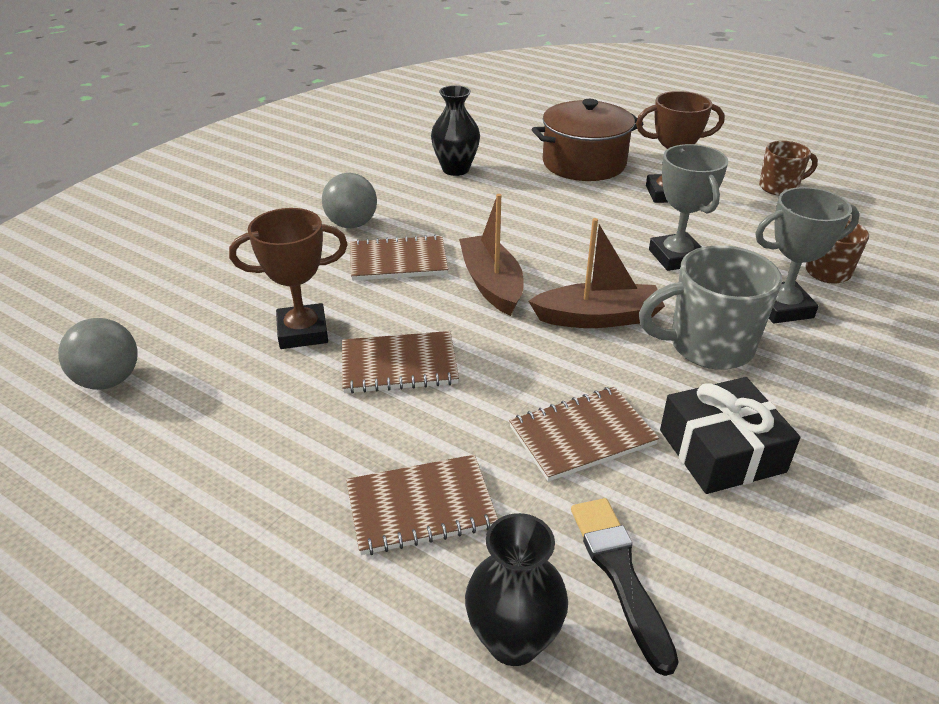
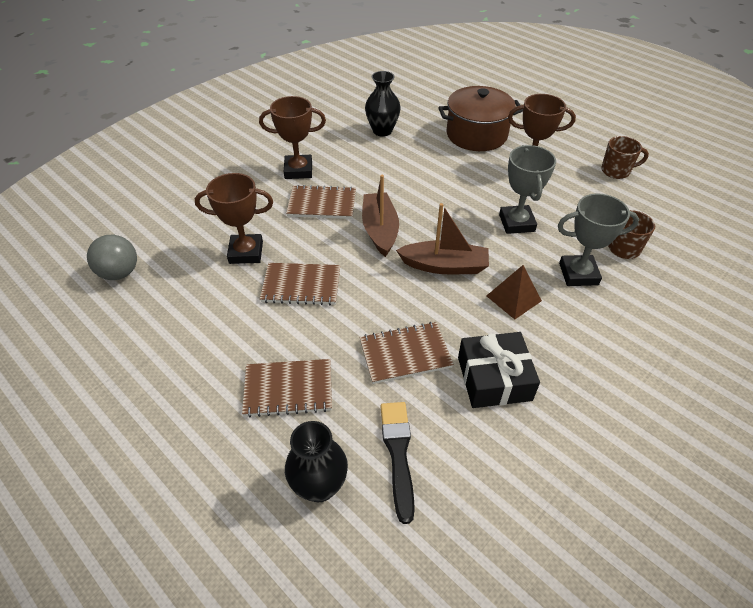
camera: 10 degrees right, 10 degrees up
grey ball [322,173,377,228] -> brown trophy [259,96,326,179]
grey mug [639,245,782,370] -> brown pyramid [487,265,542,320]

